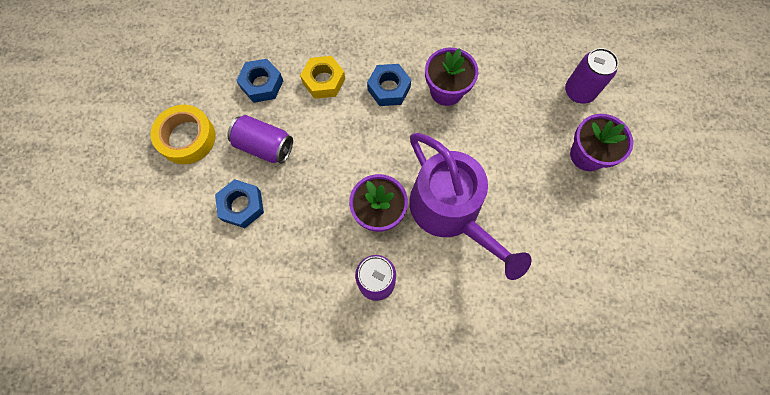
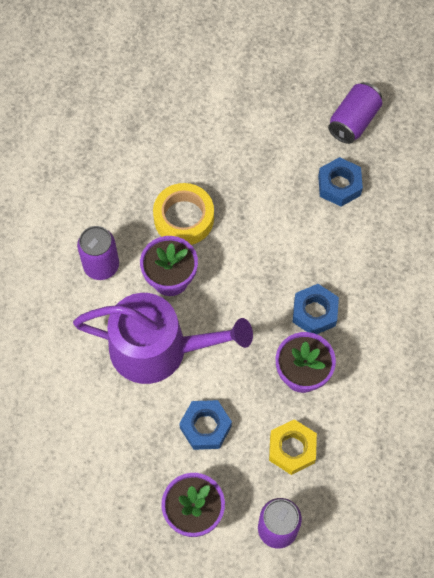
camera: 100 degrees right, 5 degrees down
yellow tape [151,105,216,164] -> yellow tape moved to [153,183,214,245]
blue nut [215,179,264,228] -> blue nut moved to [179,400,232,450]
purple can [227,115,293,164] -> purple can moved to [328,82,382,144]
yellow nut [300,56,345,99] -> yellow nut moved to [269,419,317,475]
purple watering can [409,133,532,280] -> purple watering can turned 150 degrees counterclockwise [73,293,253,384]

